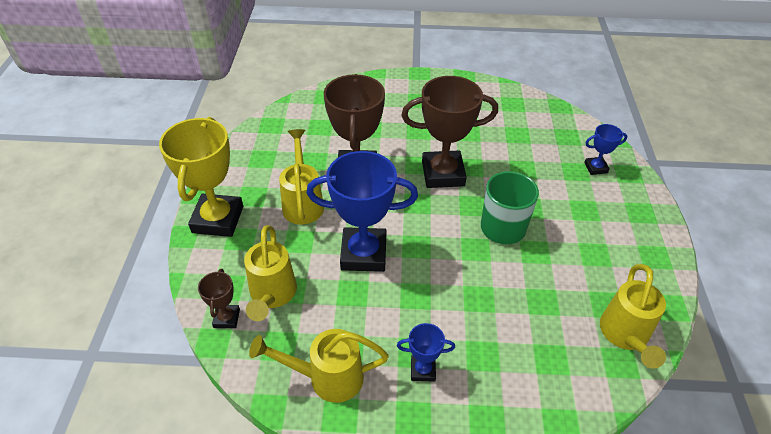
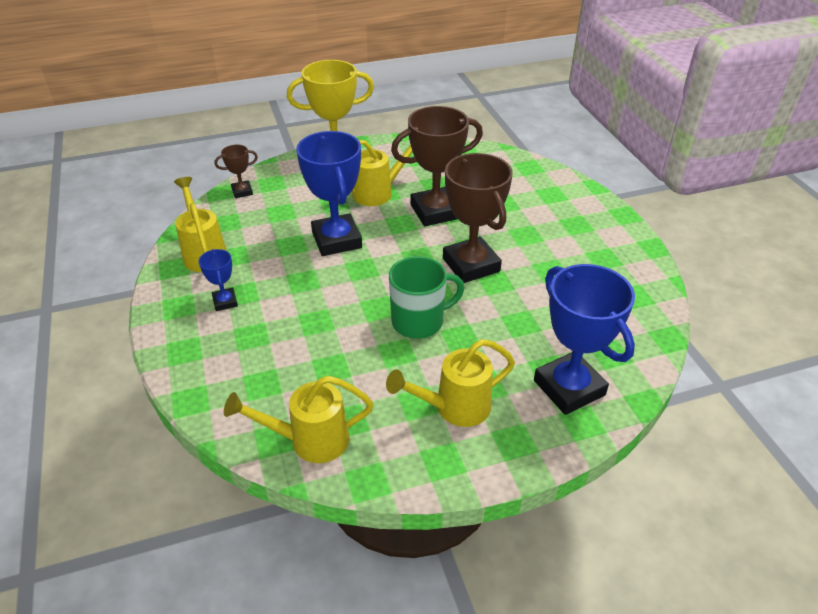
camera: 70 degrees right, 5 degrees down
yellow watering can [244,225,297,321] -> yellow watering can moved to [386,339,515,427]
blue trophy [584,124,627,175] -> blue trophy [534,264,635,415], size x2.10

